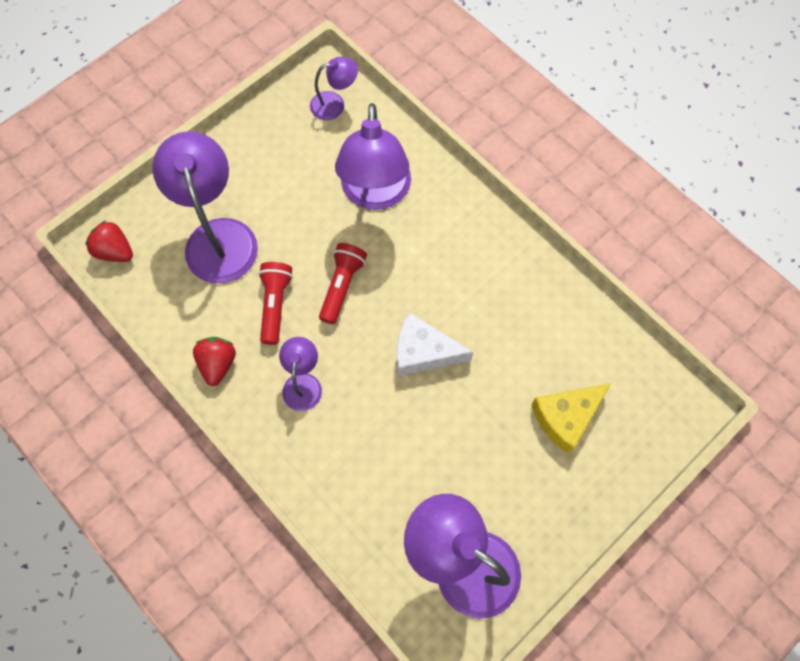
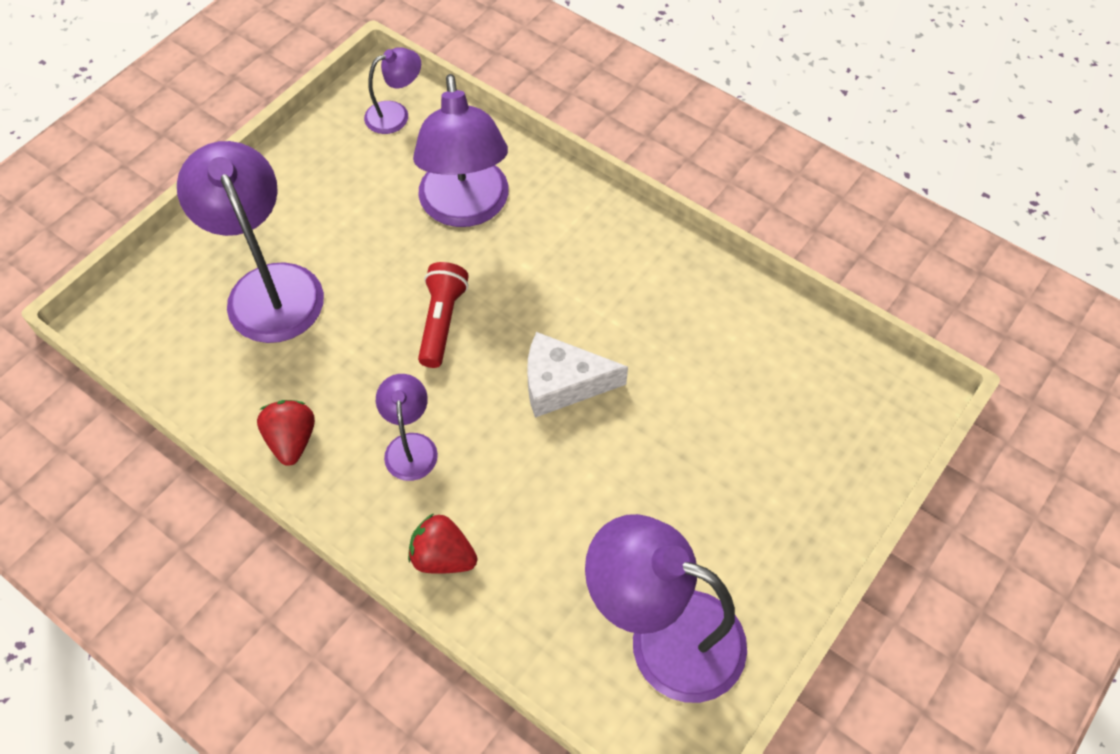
camera: 10 degrees left, 10 degrees down
red strawberry [85,221,133,262] -> red strawberry moved to [408,513,477,574]
red flashlight [258,262,293,345] -> none
yellow cheese [531,383,611,454] -> none

